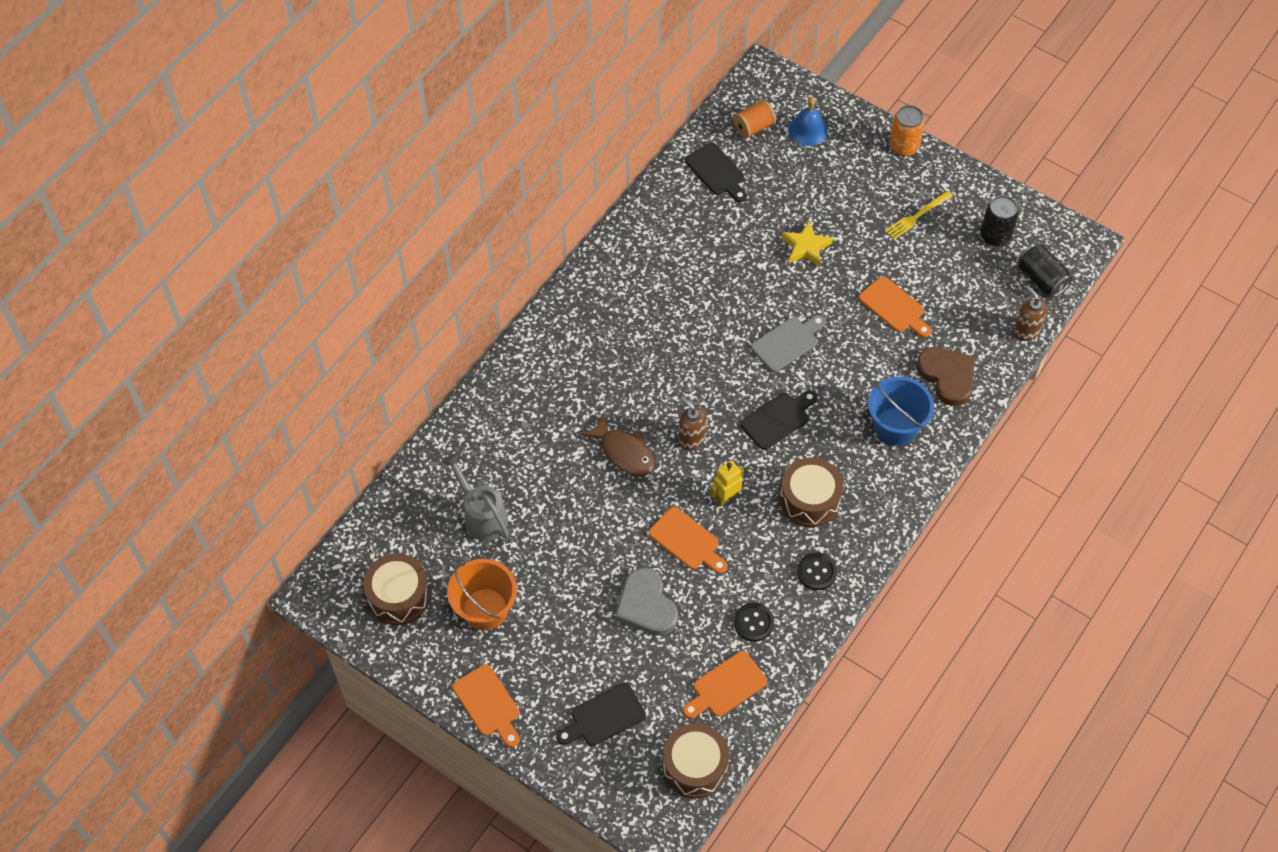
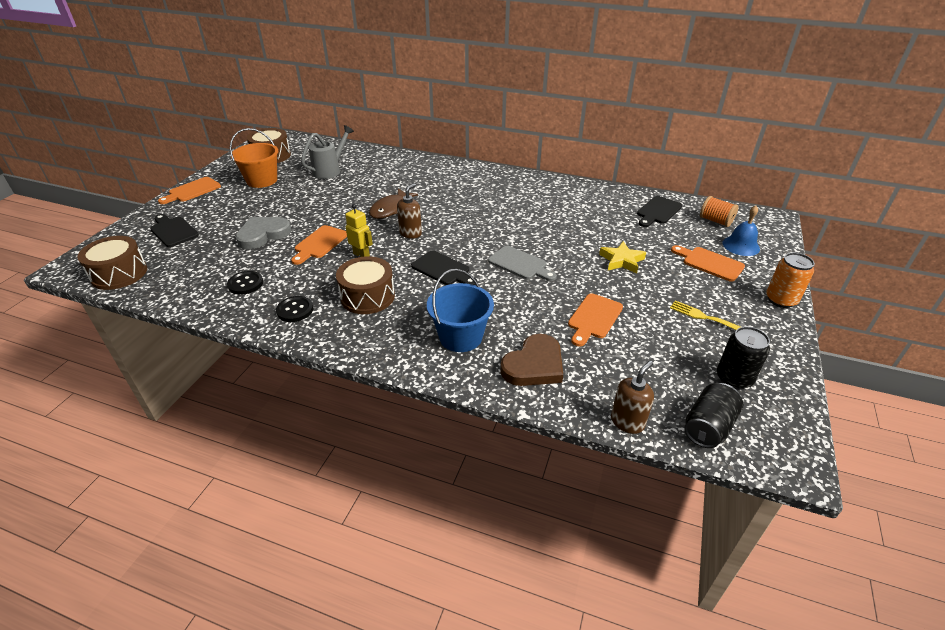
camera: 75 degrees right, 20 degrees down
orange cutting board [683,651,767,719] -> orange cutting board moved to [671,245,745,282]

